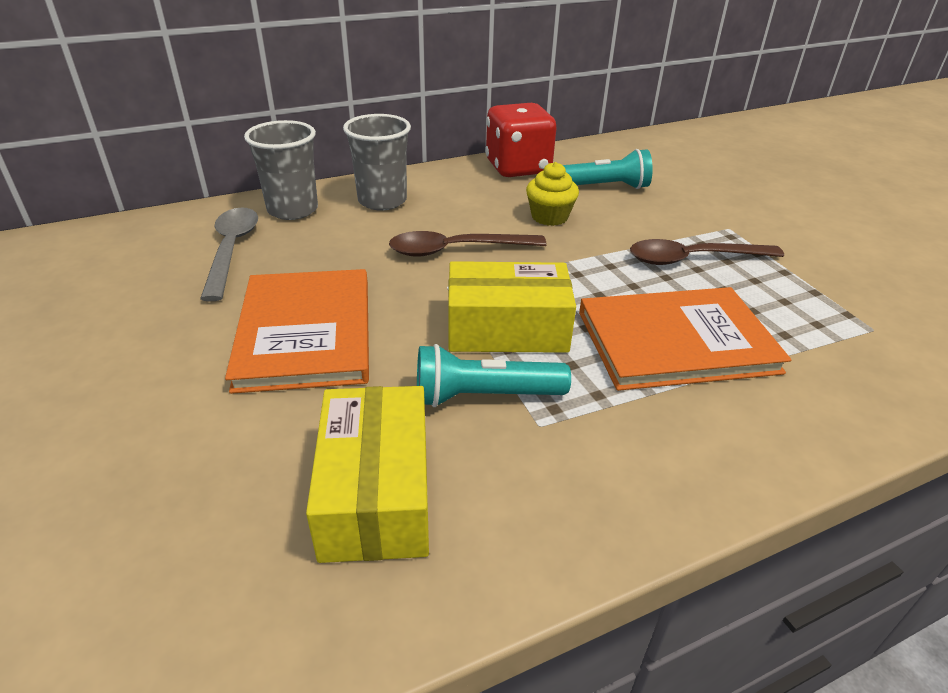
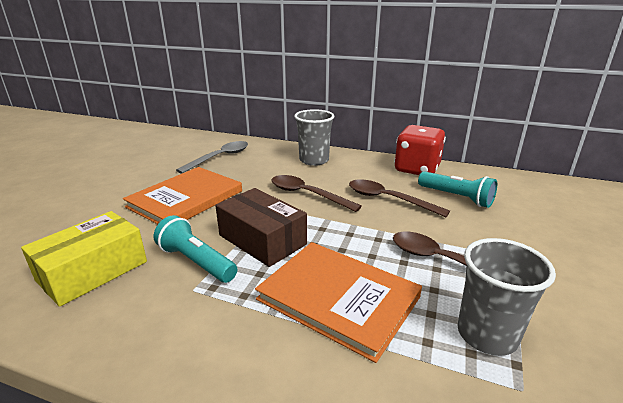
camera: 45 degrees right, 10 degrees down
grey cup [244,120,318,220] -> grey cup moved to [457,238,556,356]
yellow box [448,261,576,353] -> brown box [215,188,307,267]
yellow cupcake [526,162,579,226] -> brown spoon [349,179,450,217]

